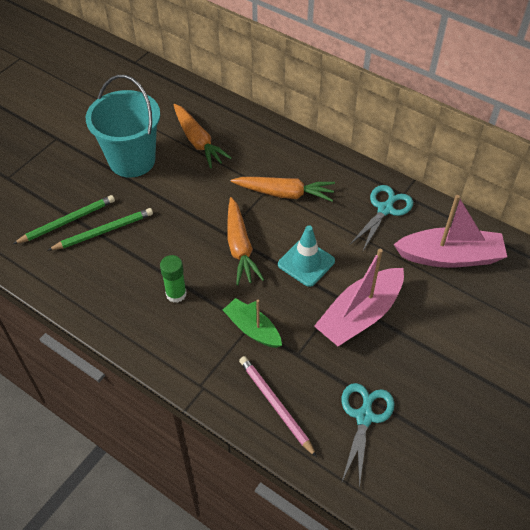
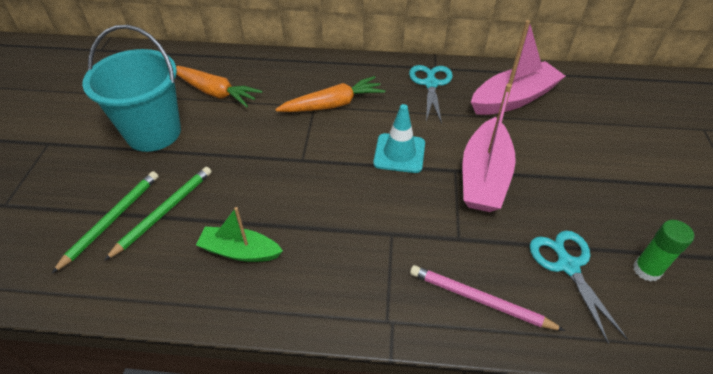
camera: 30 degrees left, 5 degrees down
green glue stick [160,255,187,303] -> green glue stick moved to [633,220,694,282]
green boat [223,298,282,348] -> green boat moved to [196,207,283,262]
orange carrot [227,197,264,285] -> none

